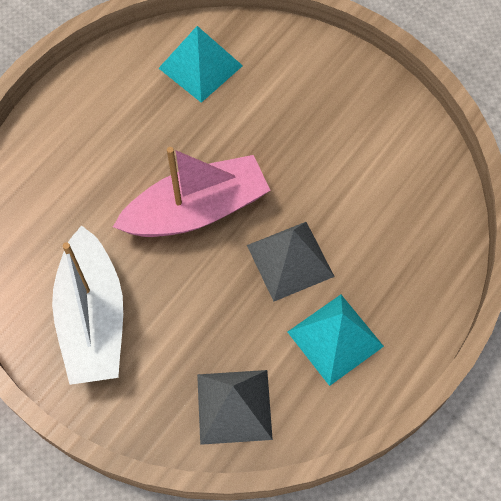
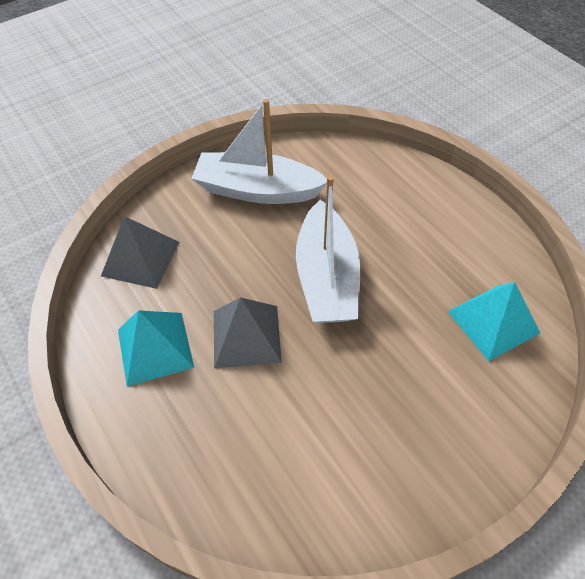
camera: 110 degrees right, 10 degrees down
pink boat [113,147,270,237] -> white boat [296,175,360,323]

